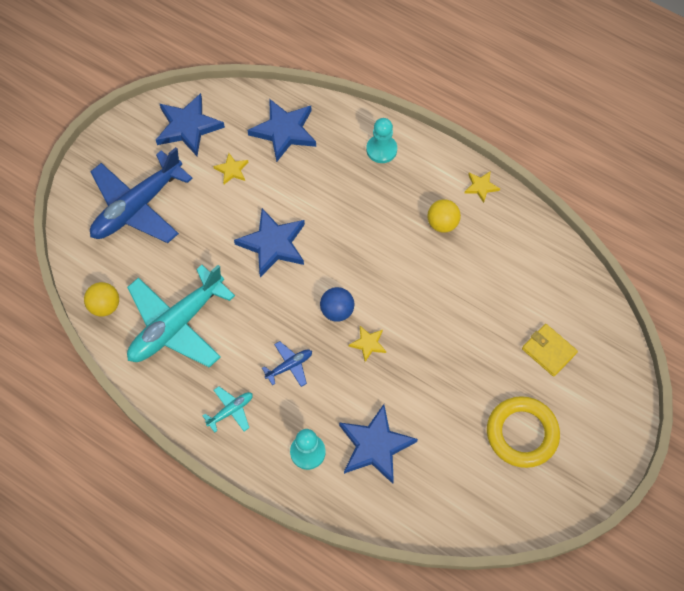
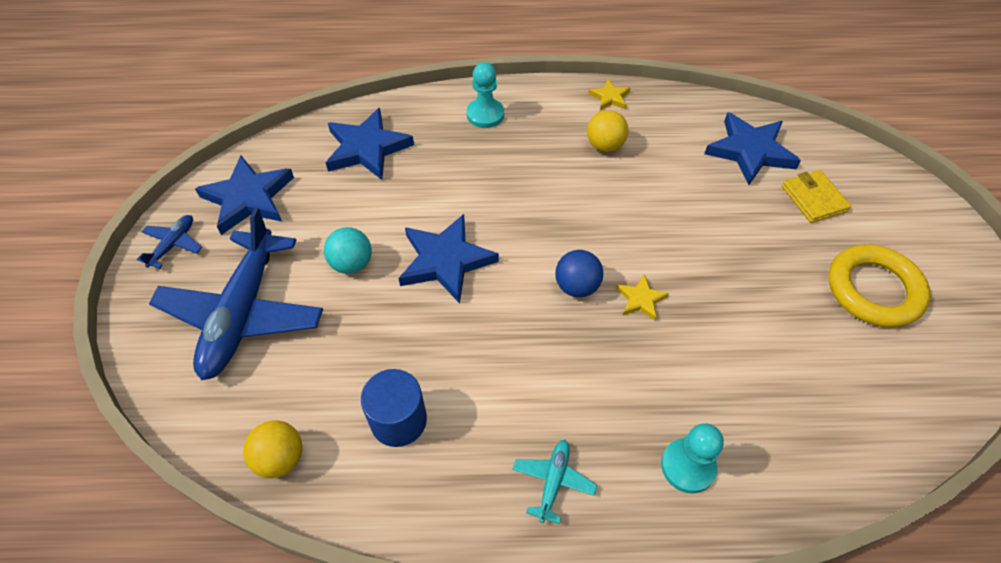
camera: 35 degrees left, 10 degrees down
turquoise plane [127,265,235,368] -> blue cylinder [361,369,427,447]
yellow star [213,153,248,184] -> none
blue plane [262,341,312,387] -> blue plane moved to [137,215,202,269]
blue star [339,404,418,484] -> blue star moved to [704,112,801,185]
yellow wallet [522,324,578,377] -> yellow wallet turned 60 degrees clockwise [782,170,851,223]
none -> turquoise ball [324,227,372,274]

